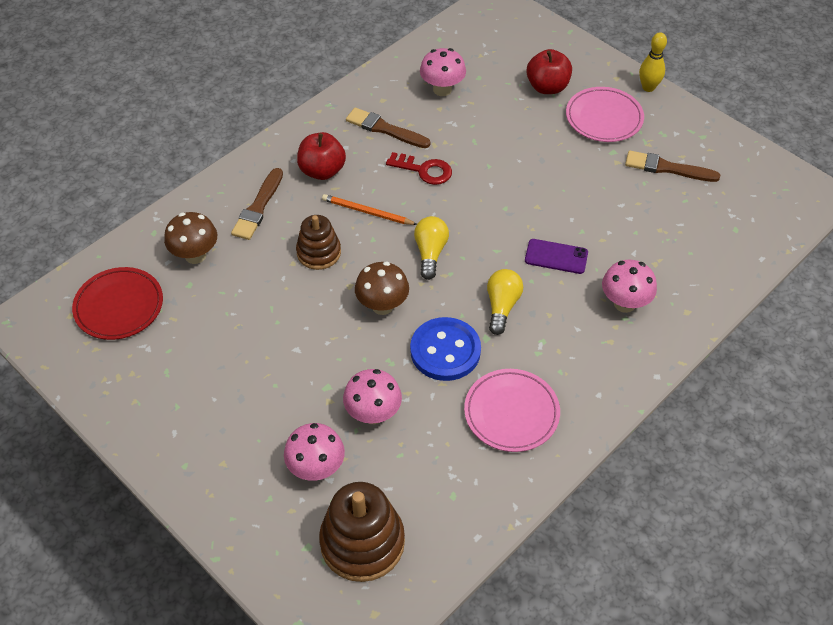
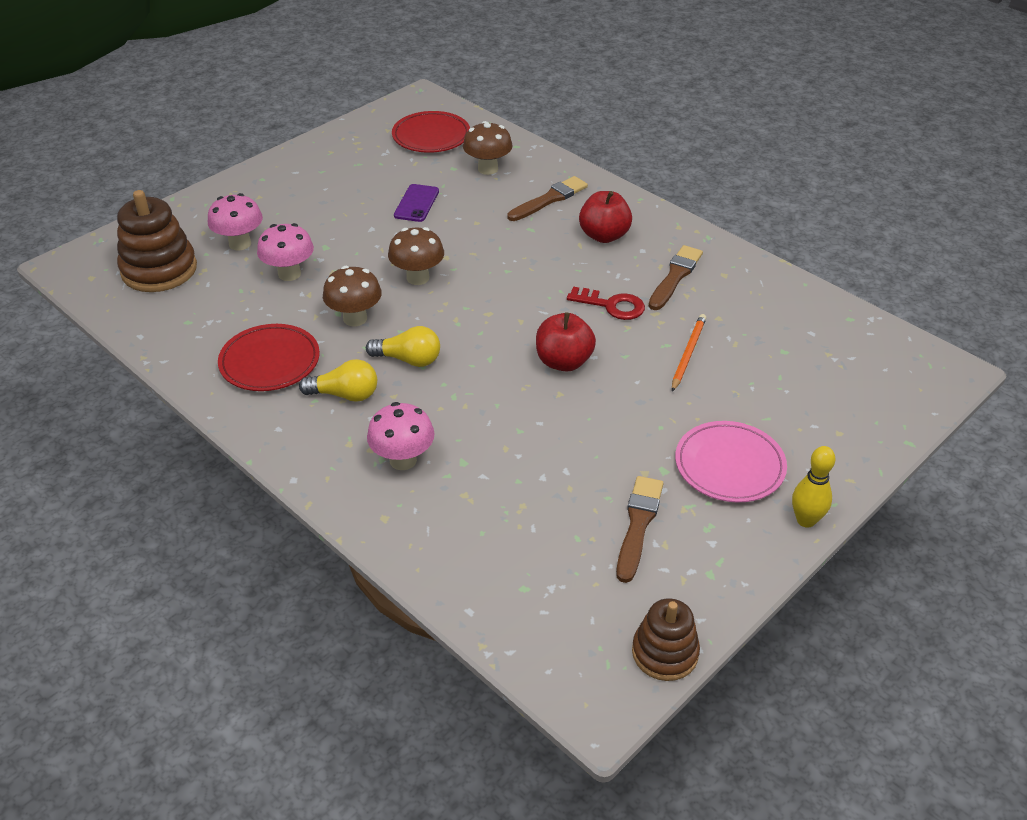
camera: 90 degrees right, 10 degrees down
brown brush [231,168,283,240] -> brown brush turned 120 degrees clockwise [507,176,588,221]
brown stacking toy [296,215,341,270] -> brown stacking toy moved to [632,598,700,681]
orange pencil [322,194,417,225] -> orange pencil moved to [672,314,706,392]
red key [386,152,452,185] -> red key turned 90 degrees counterclockwise [567,287,645,320]
blue button [410,317,481,381] -> brown mushroom [323,266,382,326]
yellow light bulb [414,216,449,280] -> yellow light bulb moved to [299,359,377,402]
pink mushroom [420,48,466,96] -> none
pink plate [464,369,560,452] -> red plate [218,324,320,391]
purple phone [525,239,588,274] -> purple phone moved to [394,184,439,222]
red apple [526,49,572,94] -> red apple moved to [536,312,596,372]

